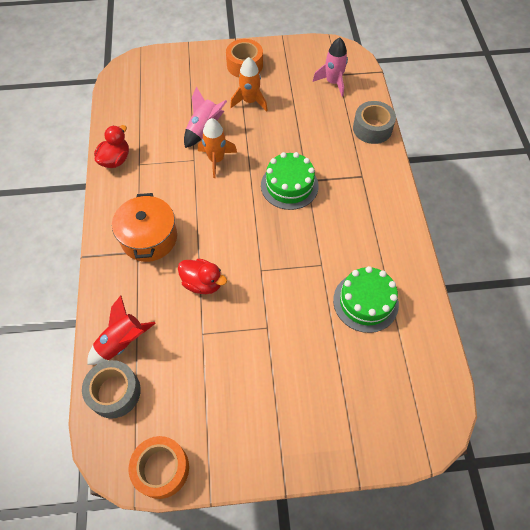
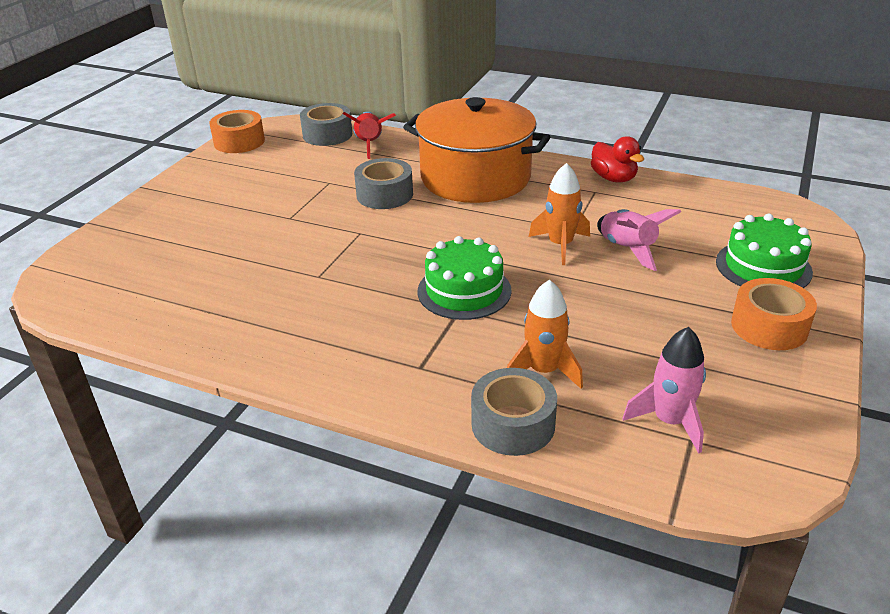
camera: 120 degrees right, 25 degrees down
orange pot [112,193,177,262] -> orange pot [403,97,550,203], size x1.56
red duck [178,259,227,294] -> grey tape [354,158,413,209]
orange rocket [230,57,268,112] -> orange rocket moved to [507,280,583,389]
green cake [333,266,399,333] -> green cake moved to [716,213,813,288]

